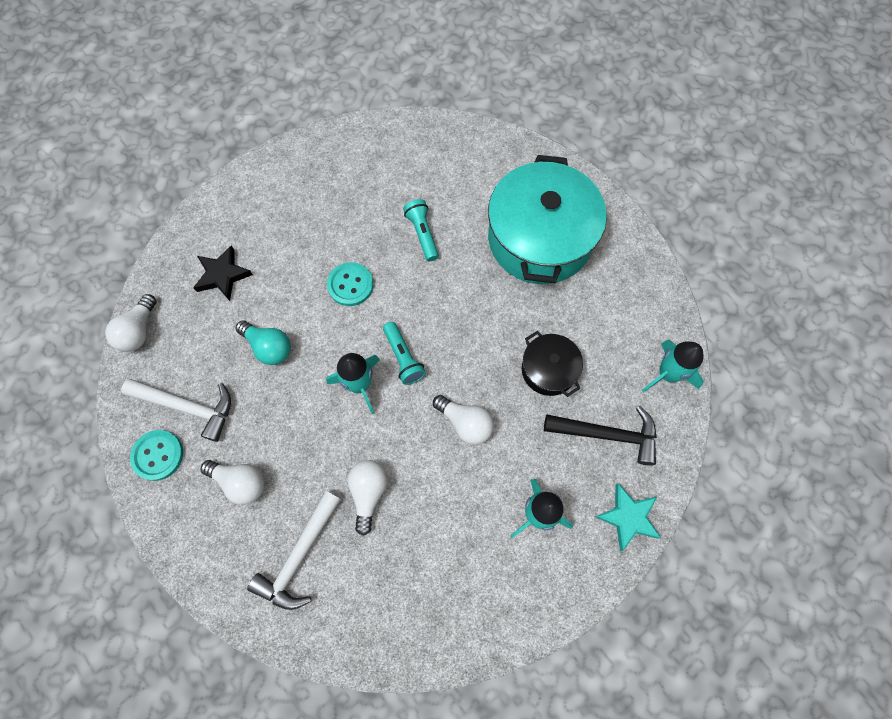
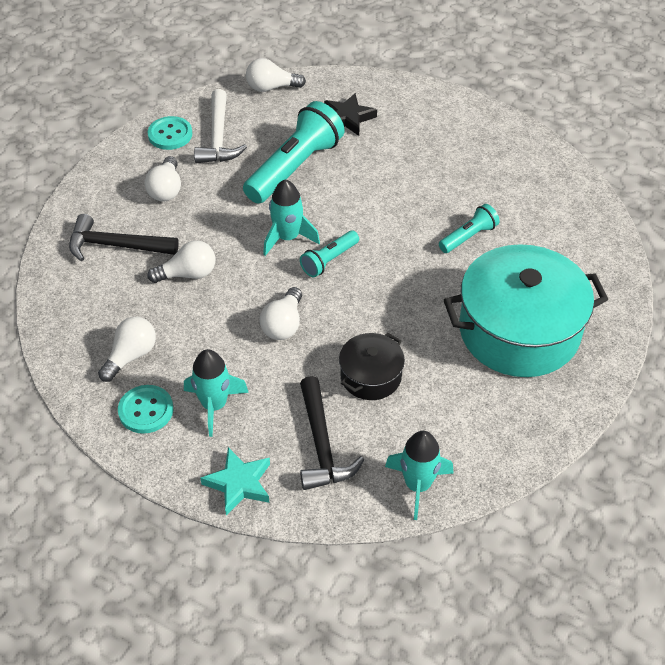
camera: 70 degrees right, 20 degrees down
turquoise light bulb [235,320,291,365] -> turquoise flashlight [243,101,345,204]
white hammer [247,490,341,610] -> black hammer [69,214,179,261]
turquoise button [327,262,373,306] -> turquoise button moved to [118,385,173,434]
none -> white light bulb [98,317,156,382]

